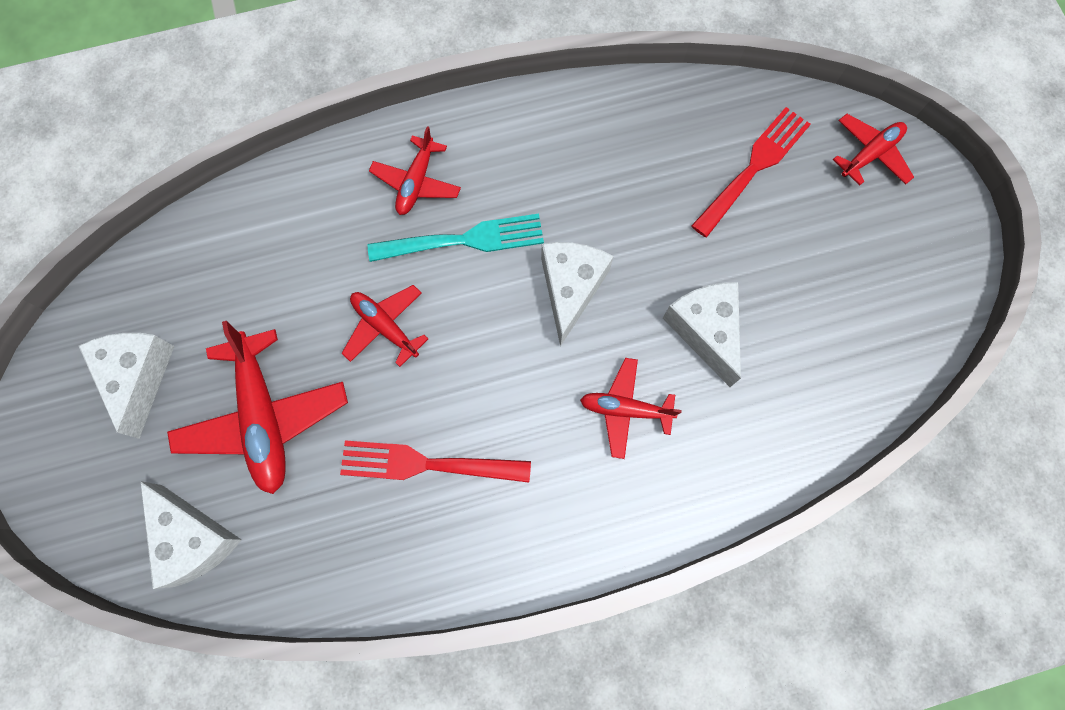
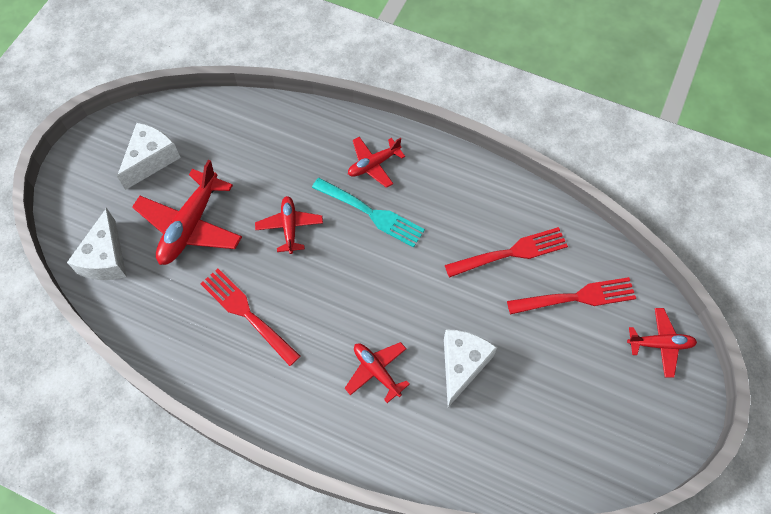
camera: 40 degrees right, 10 degrees down
white cheese [541,242,614,347] -> none
none -> red fork [445,227,568,278]

